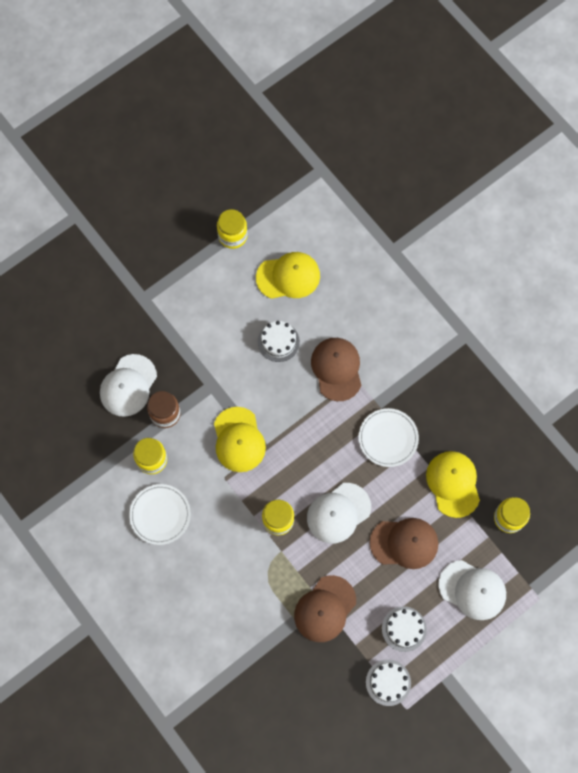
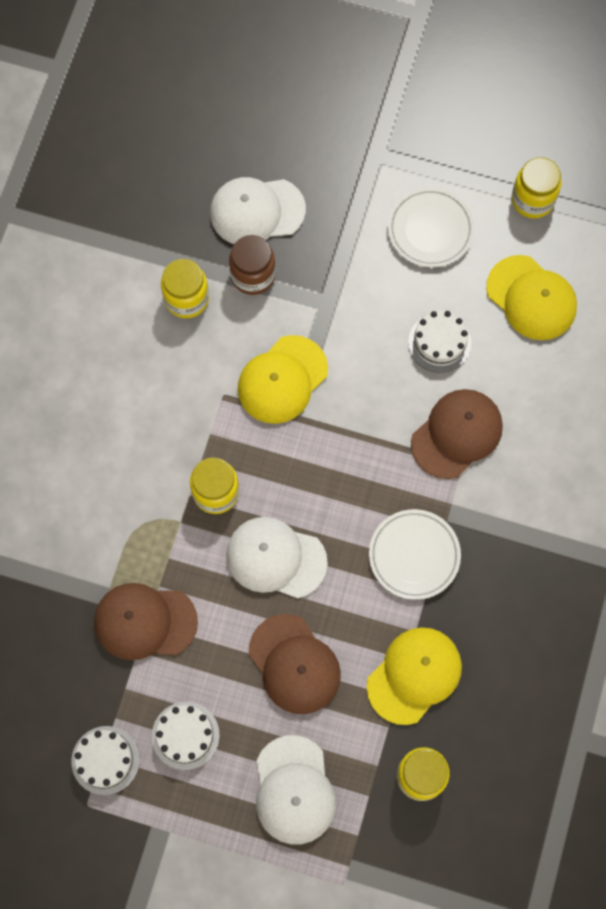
camera: 55 degrees right, 0 degrees up
white plate [129,484,191,545] -> white plate moved to [388,187,474,267]

